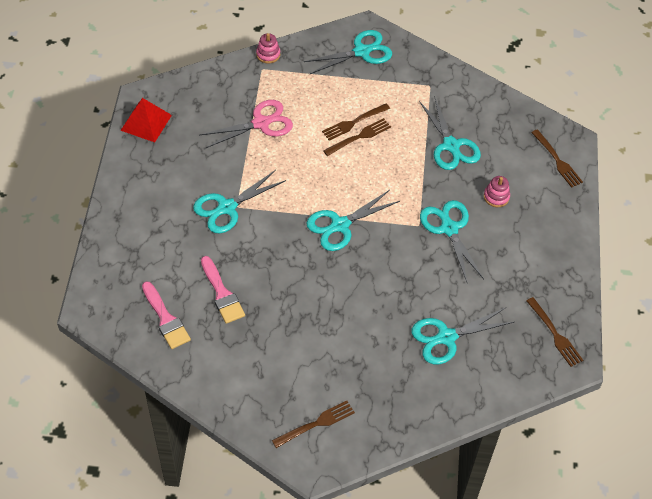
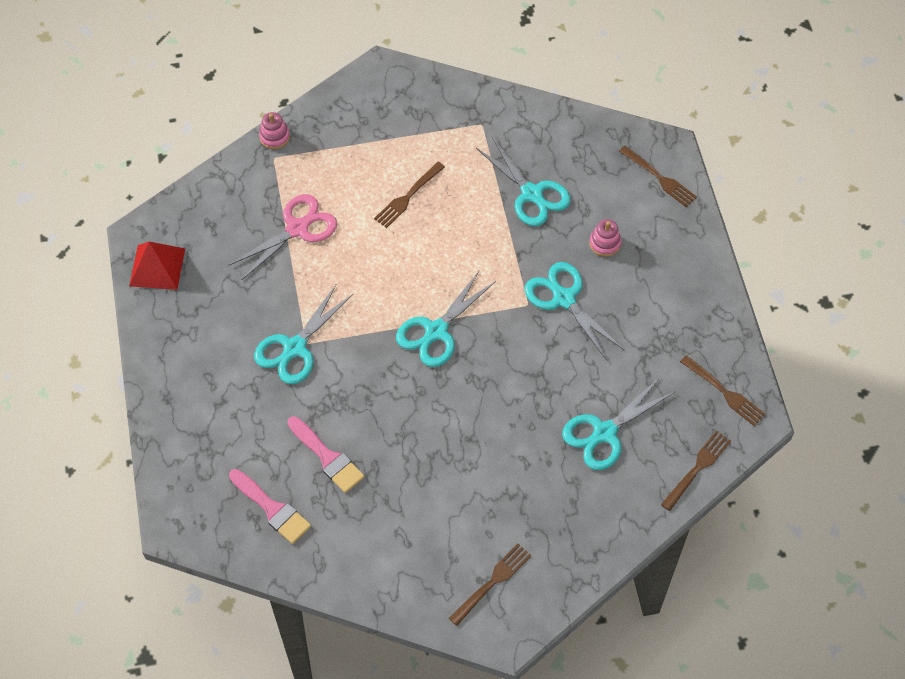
camera: 15 degrees left, 5 degrees up
turquoise scissors [303,30,392,74] -> none
brown fork [323,118,391,156] -> brown fork moved to [661,430,731,511]

